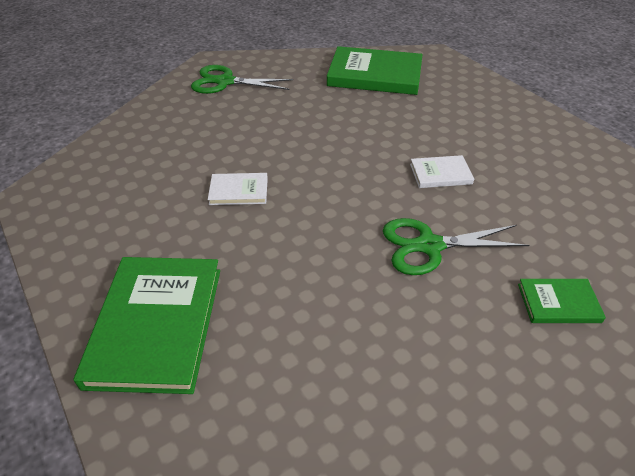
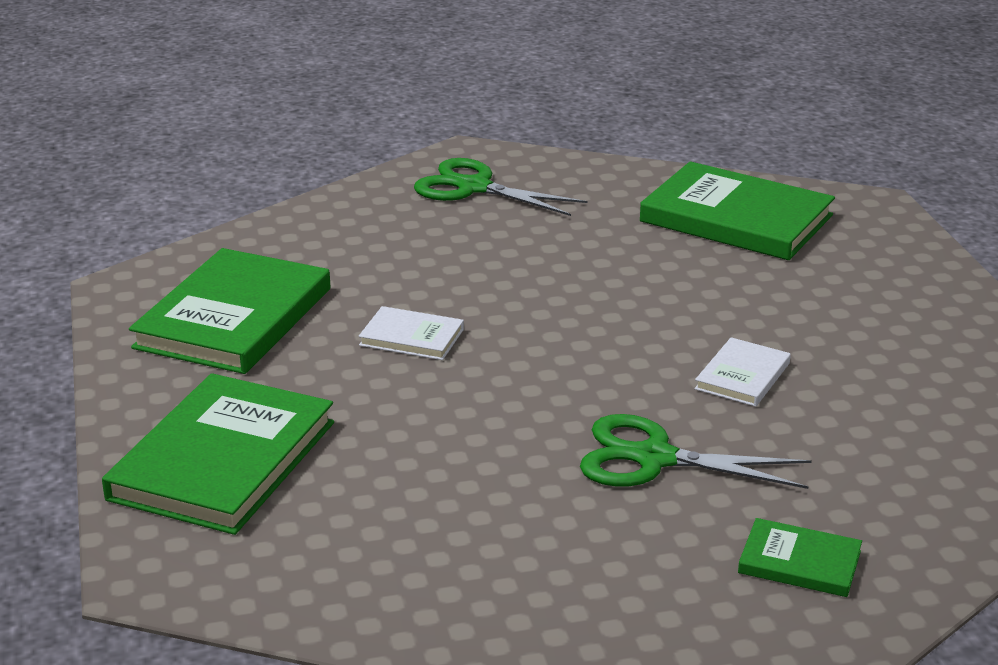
camera: 20 degrees right, 15 degrees down
white book [410,155,474,188] -> white book turned 75 degrees counterclockwise [695,337,791,407]
none -> green book [129,248,330,374]

